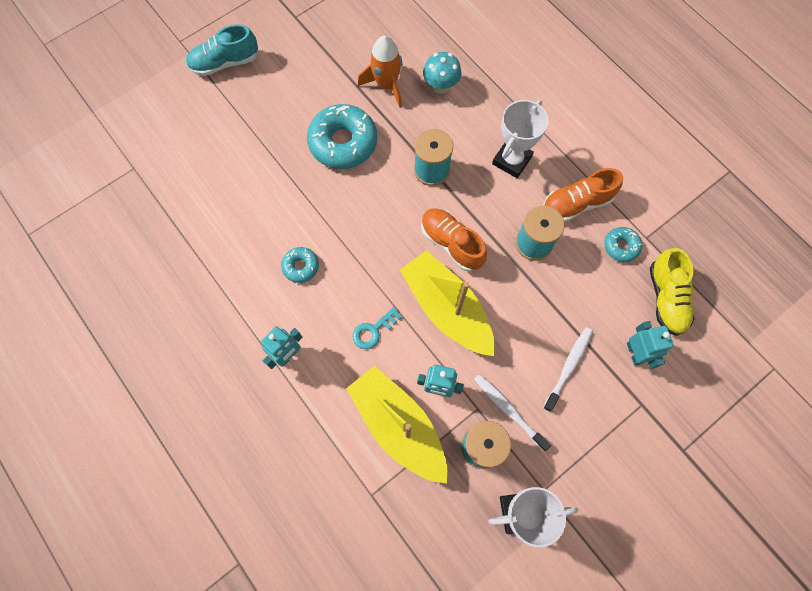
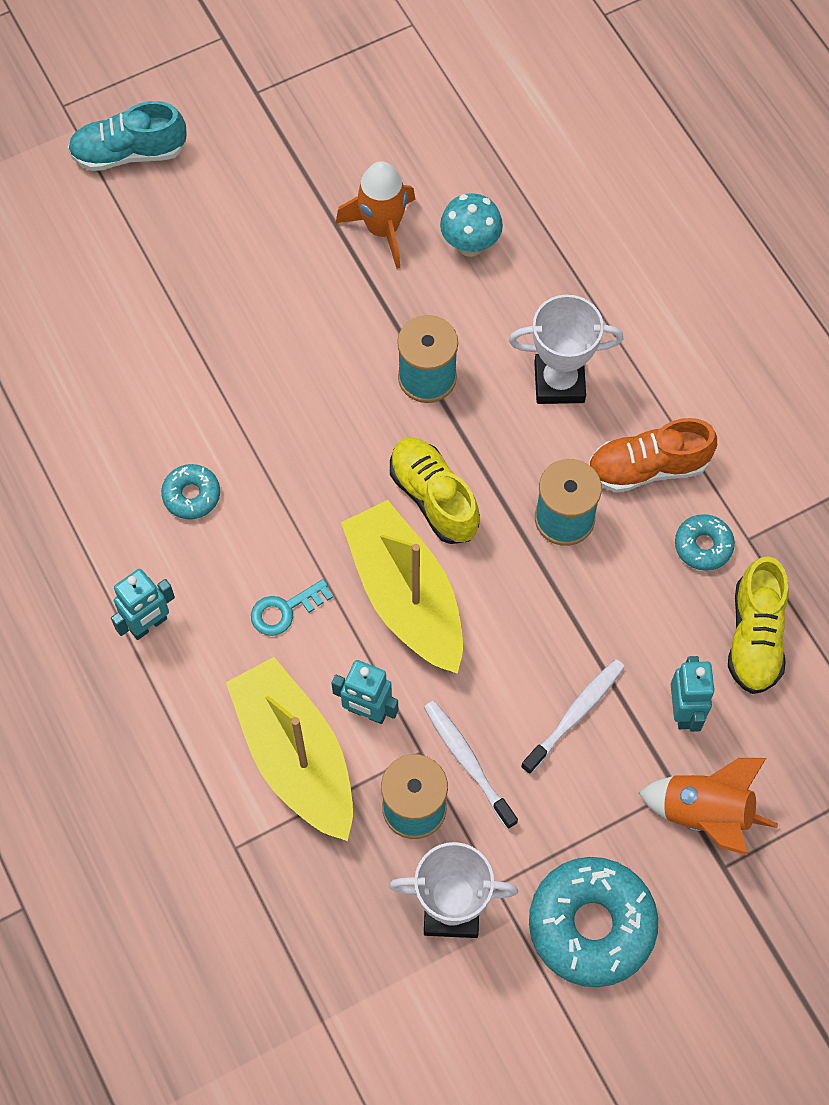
camera: 10 degrees right, 5 degrees down
turquoise donut [307,104,377,169] -> turquoise donut moved to [529,857,658,987]
orange shoe [421,208,487,271] -> yellow shoe [390,438,480,544]
white trophy [492,100,548,178] -> white trophy turned 45 degrees clockwise [509,295,623,404]
none -> orange rocket [639,758,778,855]

